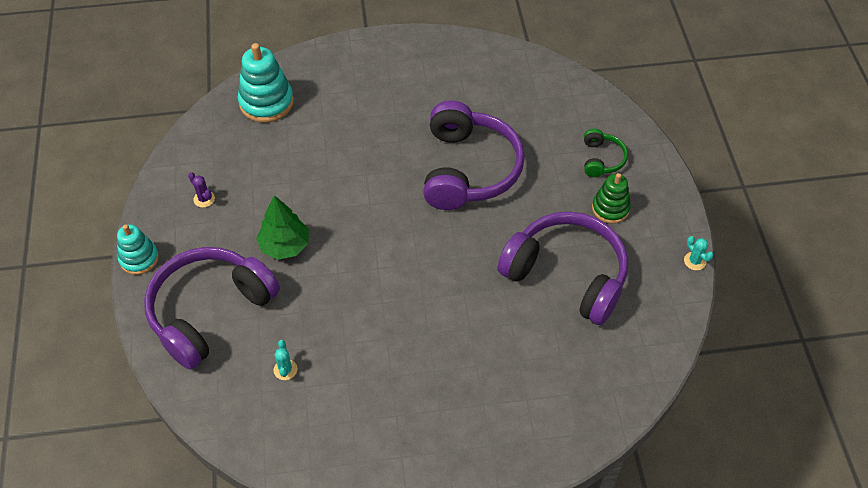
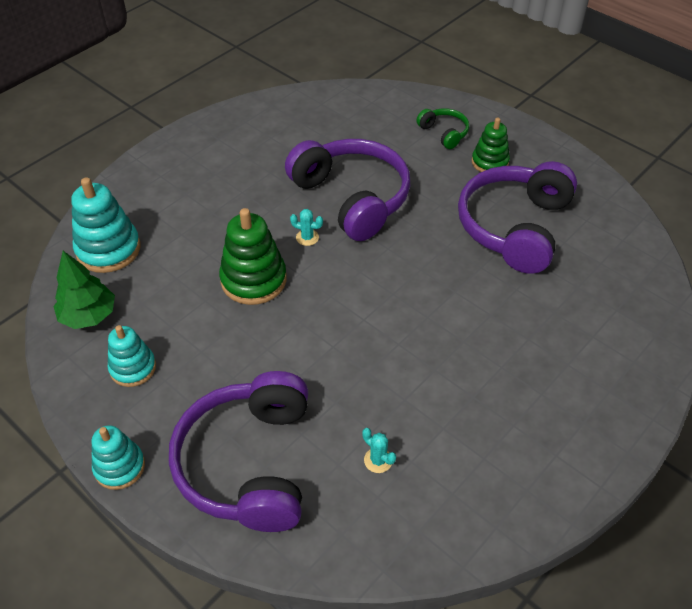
camera: 40 degrees left, 5 degrees down
purple cactus [188,172,215,208] -> turquoise stacking toy [108,325,156,387]
green tree [256,195,309,260] -> green tree moved to [54,251,115,329]
purple headphones [497,212,628,325] -> purple headphones turned 60 degrees counterclockwise [458,161,577,274]
turquoise cactus [684,236,714,270] -> turquoise cactus moved to [290,209,323,246]
none -> green stacking toy [219,208,287,305]

